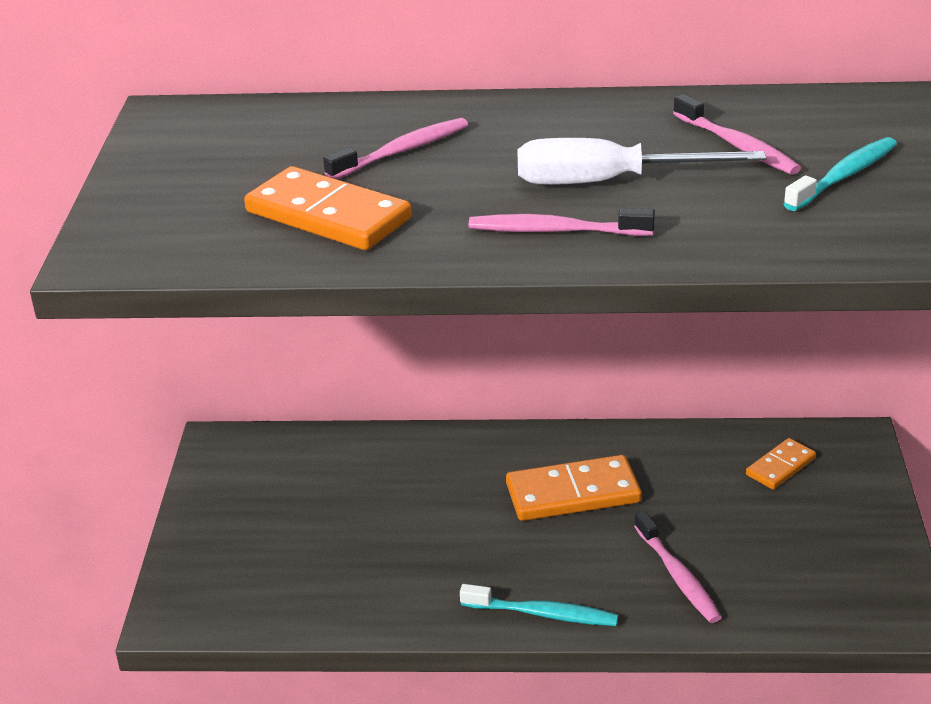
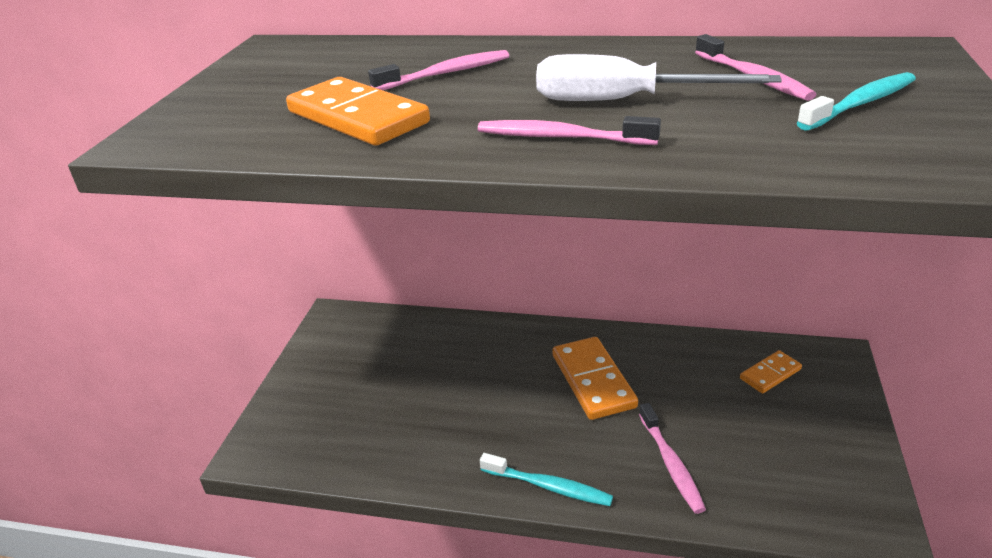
camera: 10 degrees right, 0 degrees up
orange domino [506,455,642,521] -> orange domino turned 75 degrees clockwise [553,337,638,420]

